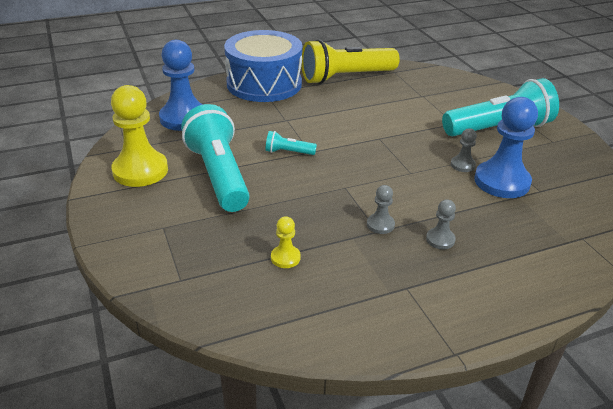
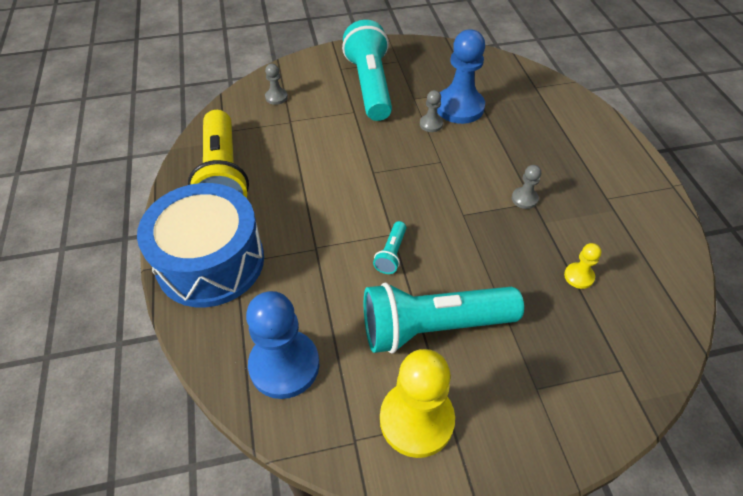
camera: 80 degrees left, 15 degrees up
grey pawn [426,199,456,249] -> grey pawn moved to [265,64,288,105]

